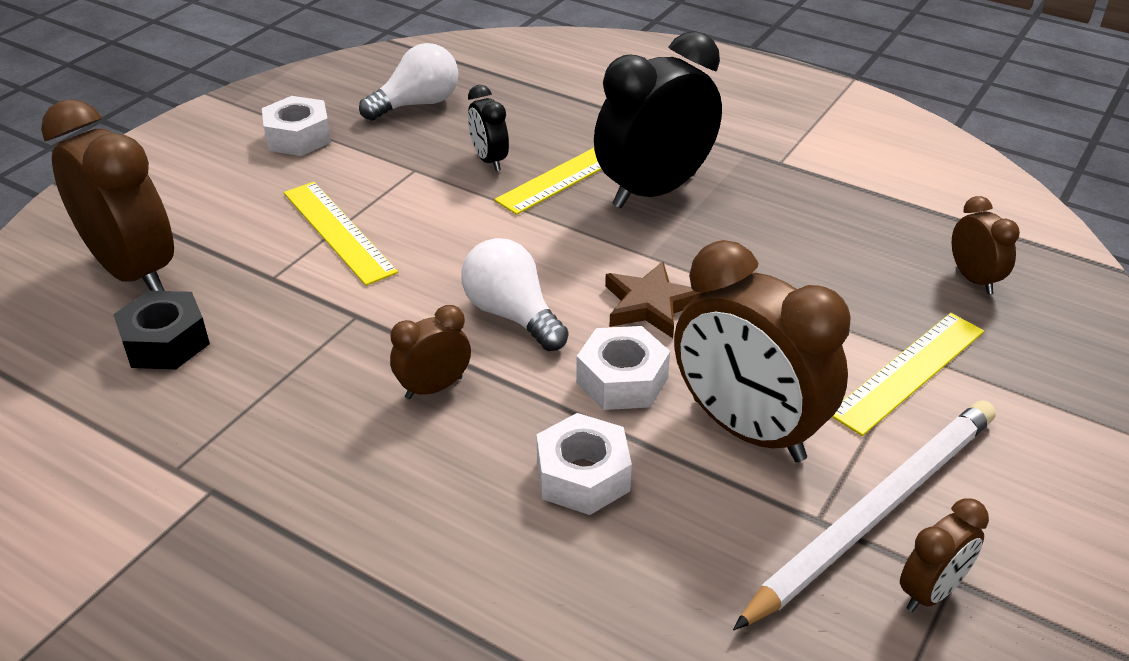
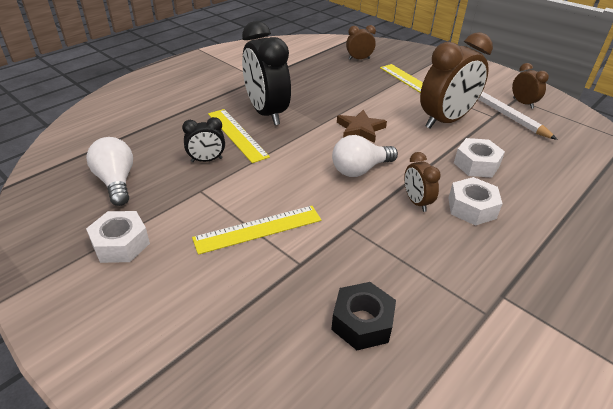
camera: 80 degrees left, 0 degrees up
brown clock [41,99,174,291] -> none
white nut [576,326,670,410] -> white nut moved to [448,177,503,226]

